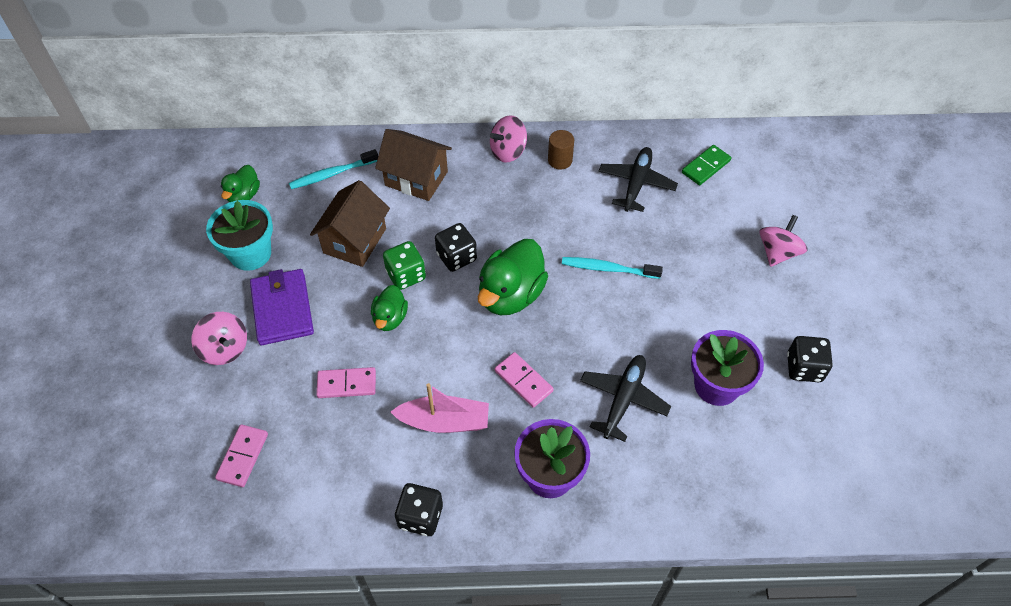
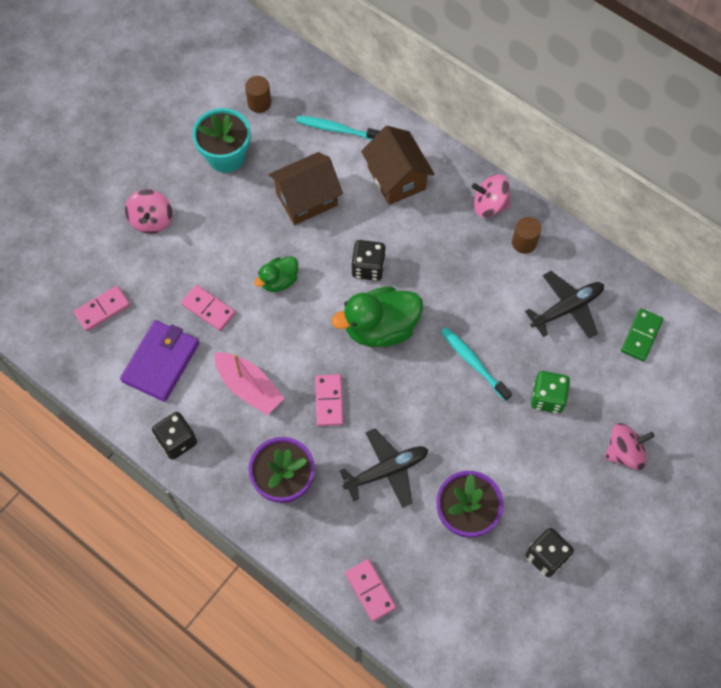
camera: 40 degrees right, 10 degrees up
green duck [221,165,260,202] -> brown cylinder [245,76,271,113]
purple wallet [250,269,314,345] -> purple wallet moved to [120,320,199,402]
green dice [383,241,426,290] -> green dice moved to [531,371,570,414]
green domino [682,145,731,185] -> green domino turned 60 degrees counterclockwise [621,308,663,362]
none -> pink domino [345,559,396,622]

